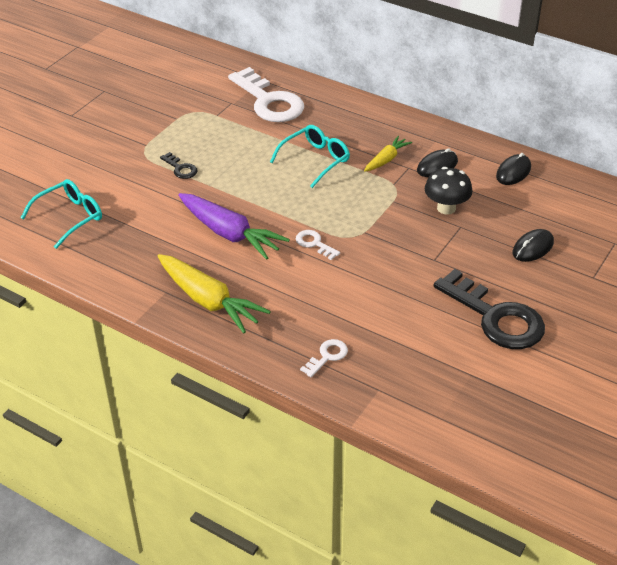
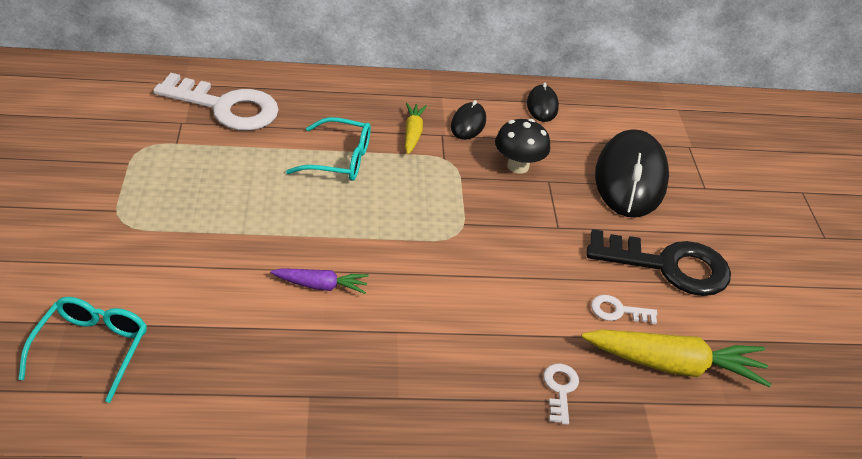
camera: 40 degrees left, 0 degrees up
yellow carrot [157,254,271,333] -> yellow carrot moved to [581,329,771,387]
black key [160,152,197,179] -> none
purple carrot [178,193,290,260] -> purple carrot [270,268,369,294], size x0.54
turquoise glasses [270,125,350,188] -> turquoise glasses turned 90 degrees clockwise [286,117,371,181]
white key [296,230,340,260] -> white key moved to [591,295,657,324]
black mouse [512,229,554,262] -> black mouse [595,129,669,218], size x2.11

